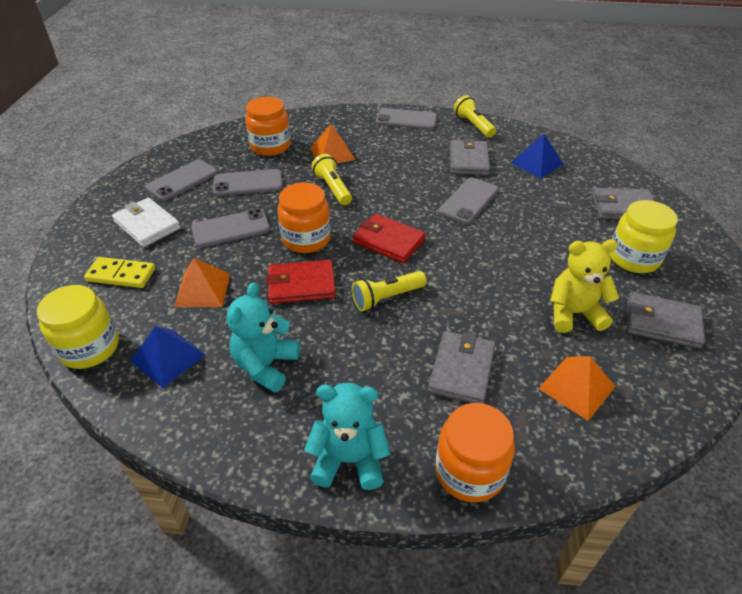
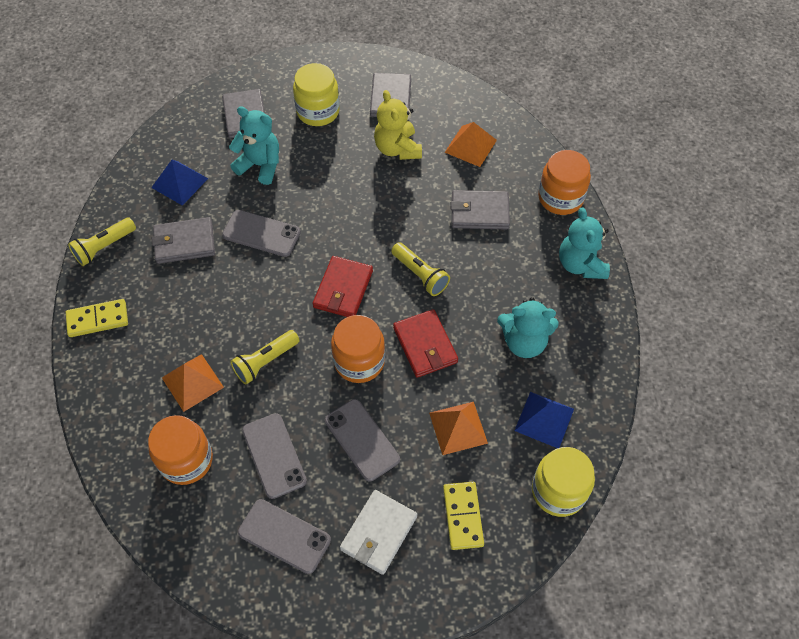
camera: 105 degrees left, 15 degrees up
grey phone [376,108,437,130] -> yellow domino [66,299,128,337]
none -> turquoise teddy bear [229,106,279,185]

